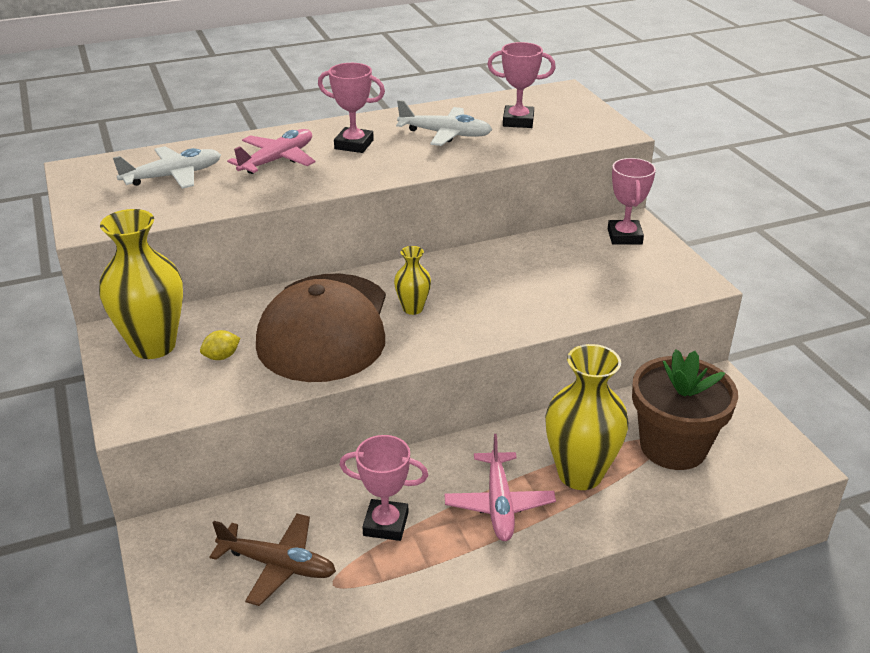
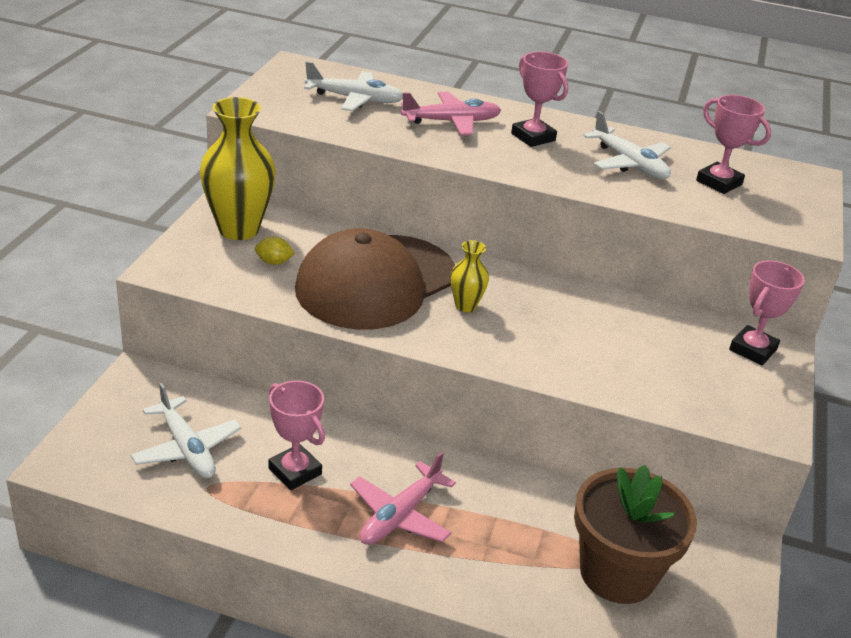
camera: 35 degrees right, 0 degrees up
brown plane [209,514,336,606] -> white plane [131,383,241,478]
yellow vase [545,344,629,490] -> none

